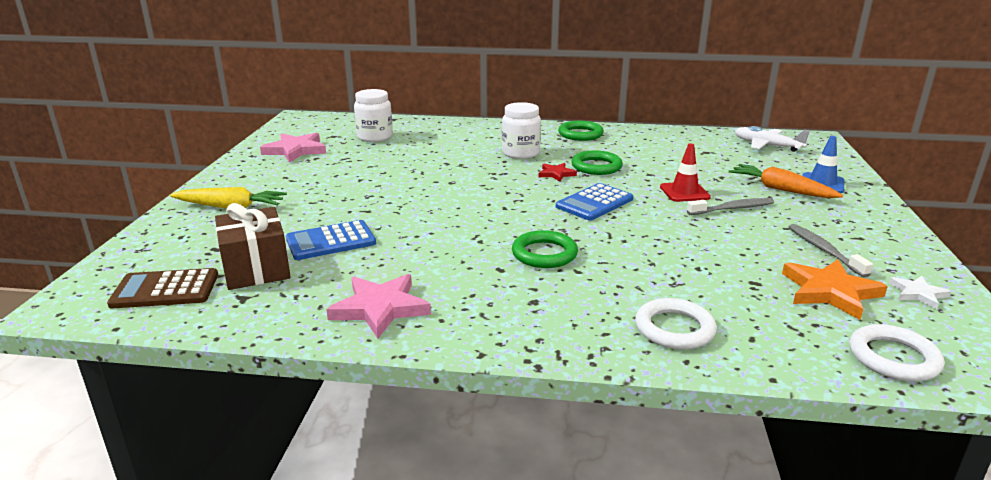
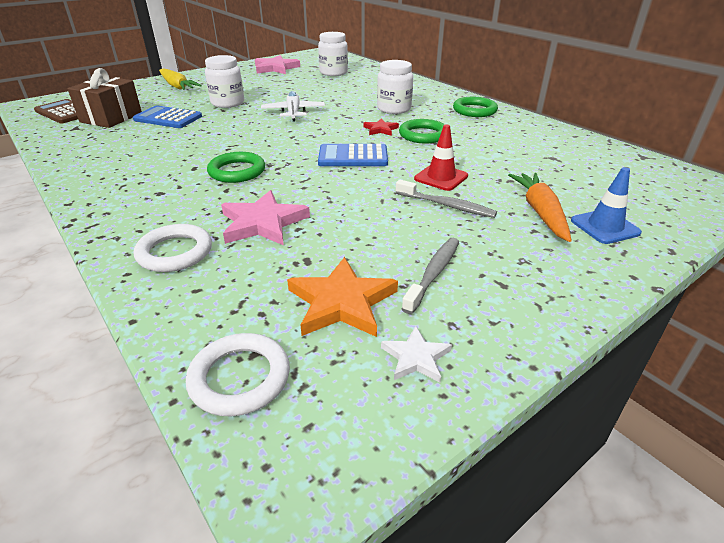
camera: 45 degrees right, 10 degrees up
pink star [326,274,431,338] -> pink star moved to [221,190,310,245]
white plane [735,126,810,152] -> white plane moved to [261,91,325,122]
none -> white jar [205,55,244,108]

